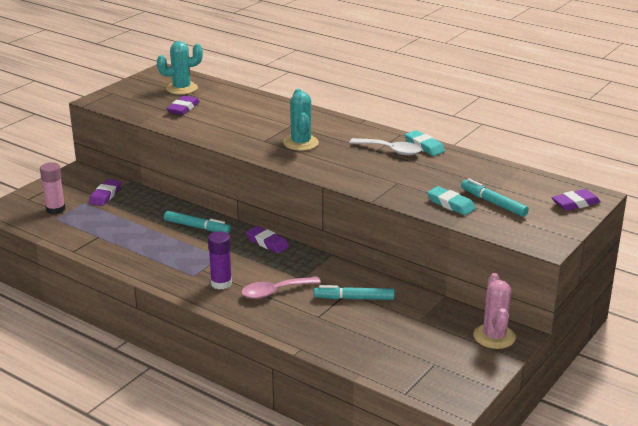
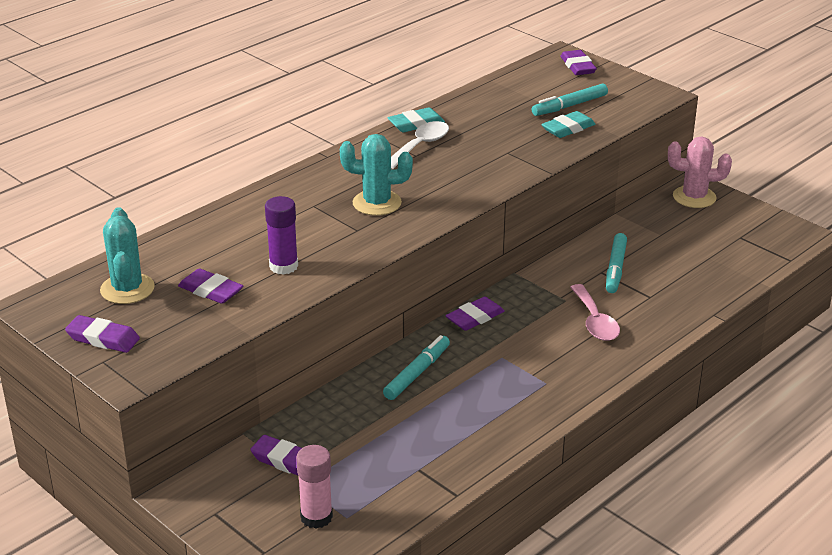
camera: 80 degrees left, 5 degrees up
purple glue stick [208,231,232,289] -> purple glue stick moved to [265,196,298,275]
none -> purple eraser [65,315,140,353]

